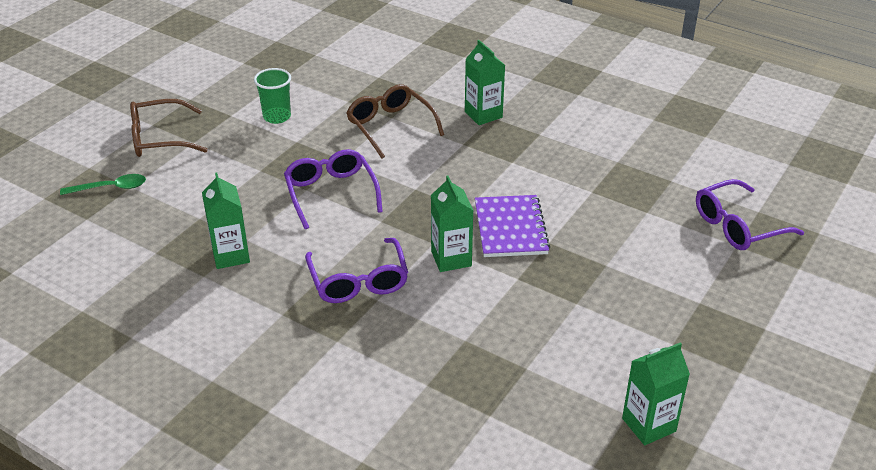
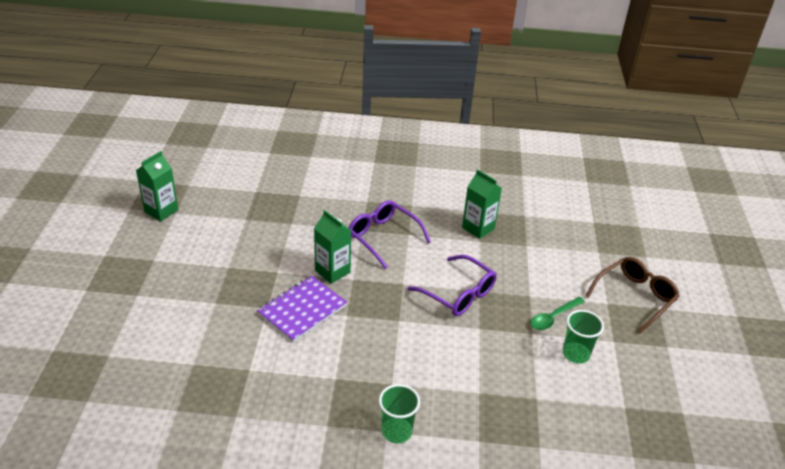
camera: 150 degrees right, 0 degrees up
green spoon [60,174,146,195] -> green spoon moved to [530,297,585,330]
brown glasses [347,84,444,158] -> none
green carton [465,40,505,125] -> green cup [379,384,420,444]
purple notebook [475,195,550,257] -> purple notebook turned 75 degrees clockwise [257,275,347,342]
purple glasses [696,179,804,250] -> none

